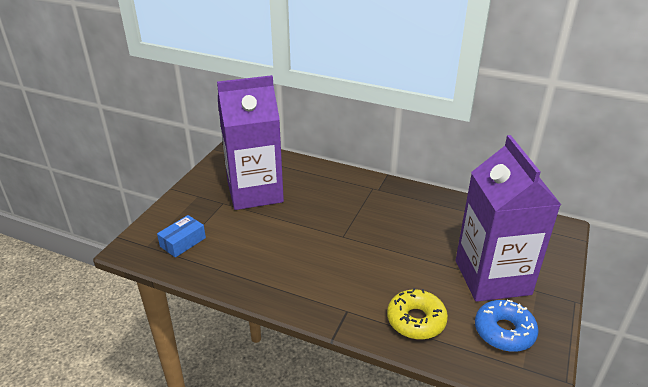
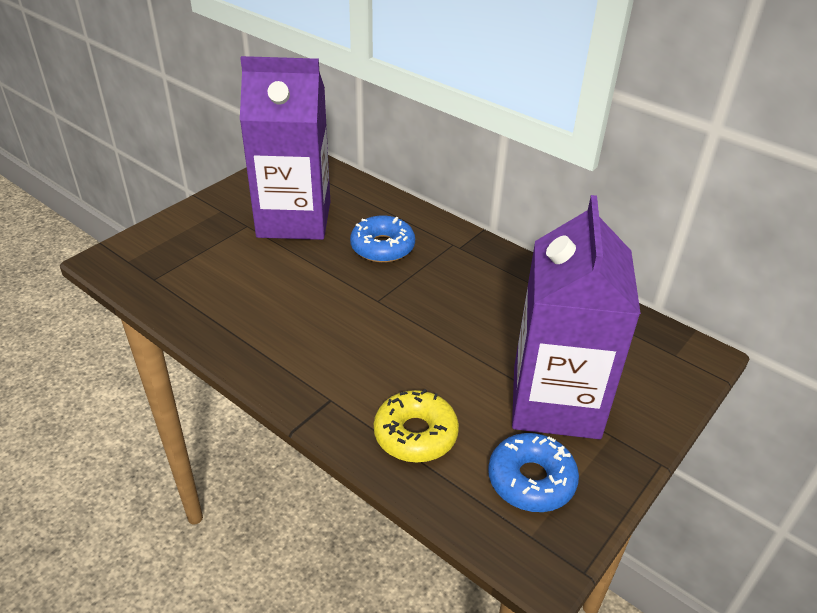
camera: 15 degrees right, 5 degrees up
blue box [157,215,206,258] -> none
none -> blue donut [350,215,415,263]

